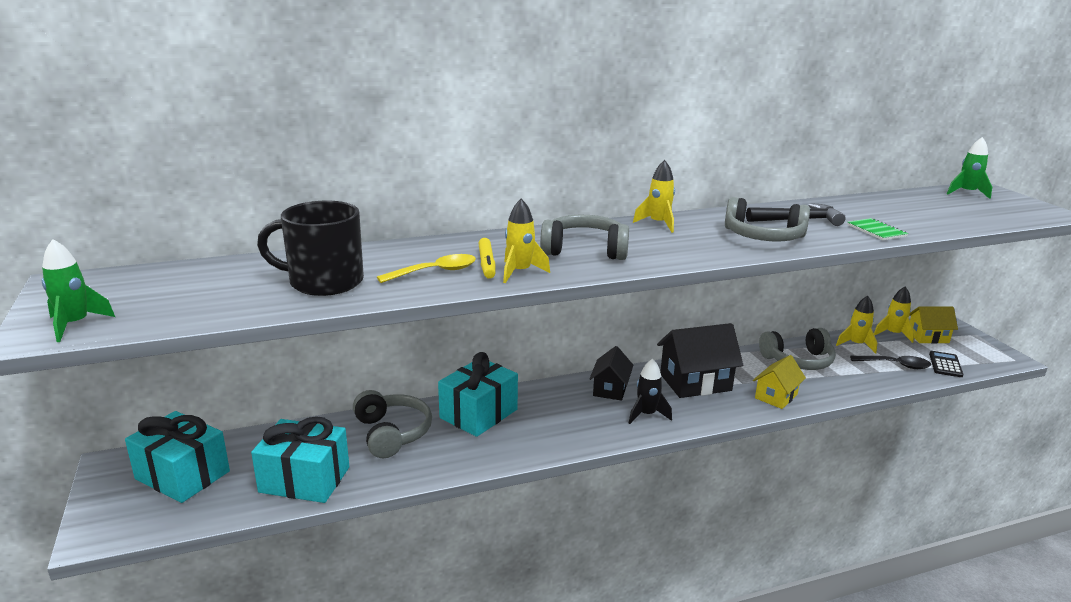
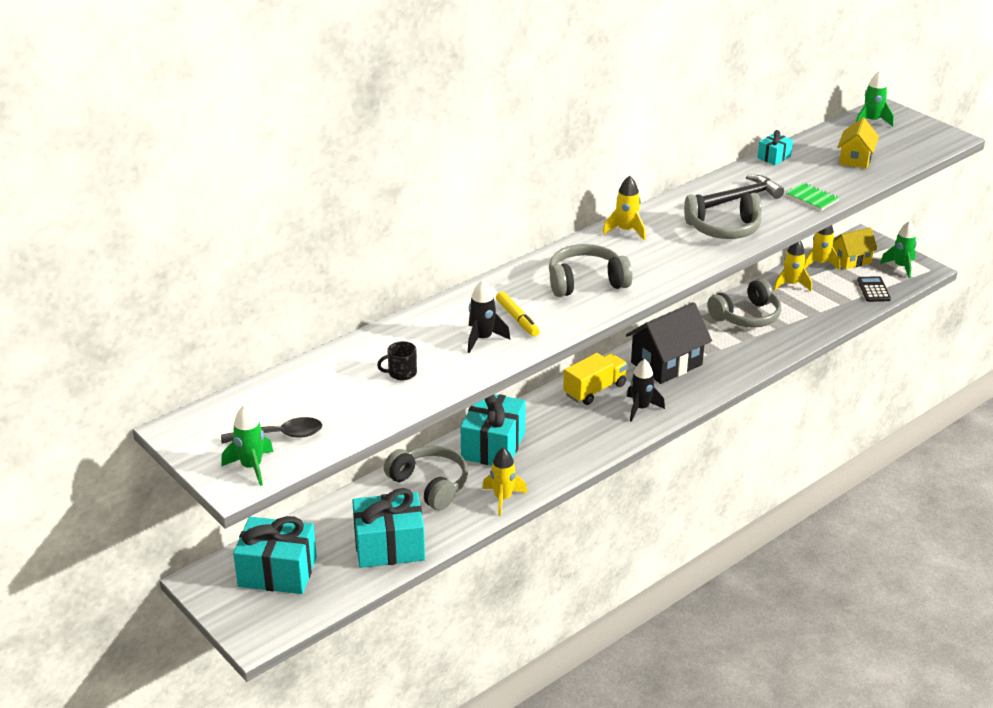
camera: 20 degrees left, 10 degrees up
black mug [257,201,364,296] -> black mug [377,341,417,380], size x0.44
yellow spoon [377,254,476,283] -> black rocket [468,280,510,353]
yellow rocket [503,199,550,283] -> yellow rocket moved to [482,447,527,516]
black house [590,346,633,401] -> yellow truck [563,353,628,405]
yellow house [753,355,806,409] -> yellow house moved to [837,118,879,169]
black spoon [850,356,931,369] -> black spoon moved to [221,417,322,444]
none -> turquoise gift [757,130,793,165]
none -> green rocket [880,221,917,278]

